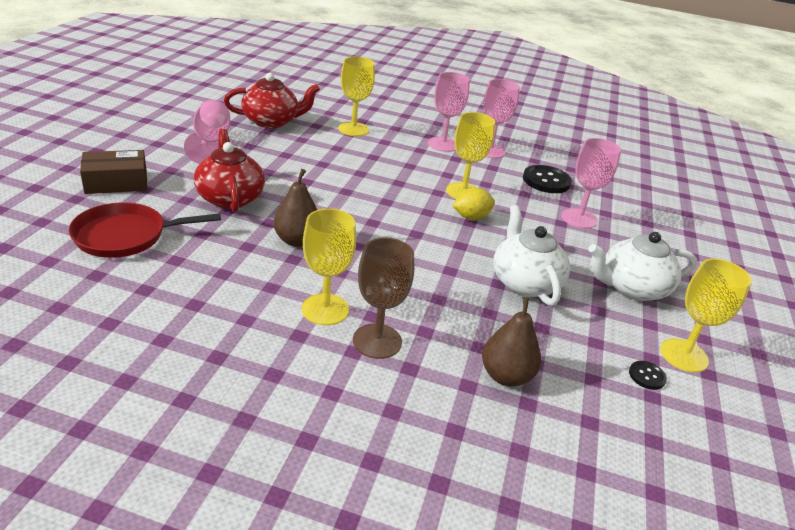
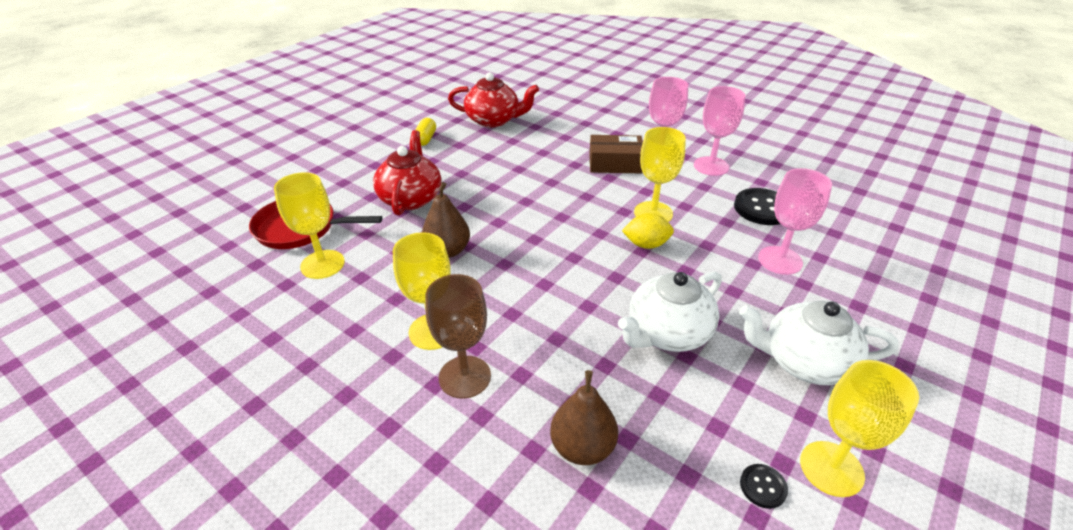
camera: 25 degrees right, 5 degrees up
brown box [80,150,147,194] -> brown box moved to [589,135,643,173]
pink goblet [184,100,230,164] -> yellow capsule [415,118,436,146]
yellow goblet [338,57,375,136] -> yellow goblet moved to [274,172,345,279]
white teapot [493,205,570,306] -> white teapot turned 135 degrees counterclockwise [618,272,722,352]

